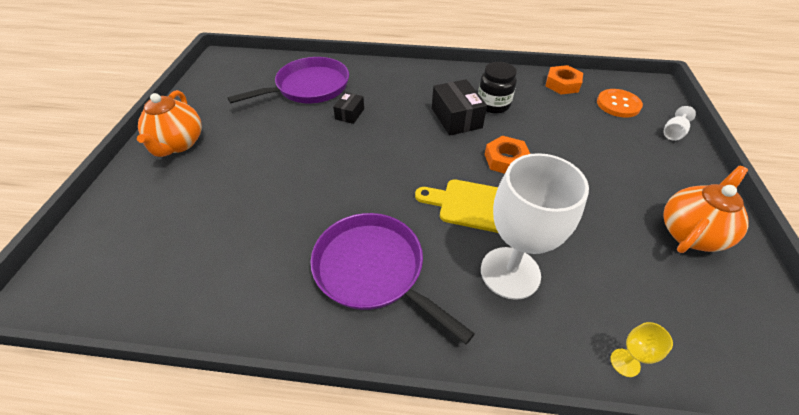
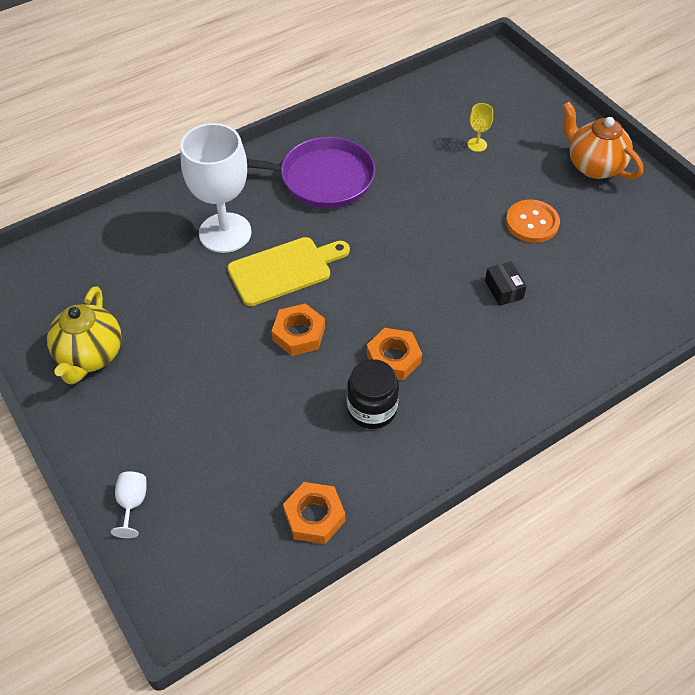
camera: 140 degrees right, 5 degrees up
purple pan [227,57,349,103] -> none
black box [432,79,487,135] -> orange nut [366,328,422,381]
orange button [597,89,643,118] -> orange button moved to [506,200,560,243]
yellow goblet [610,322,673,377] -> yellow goblet moved to [467,103,493,152]
orange teapot [663,166,749,253] -> yellow teapot [47,286,122,384]

